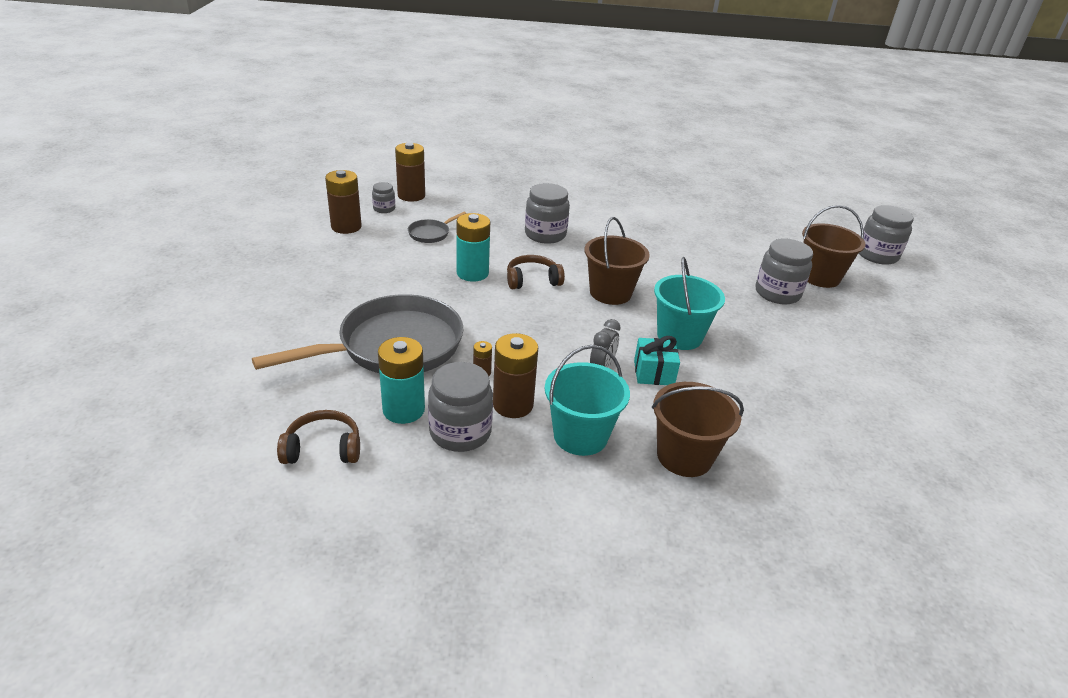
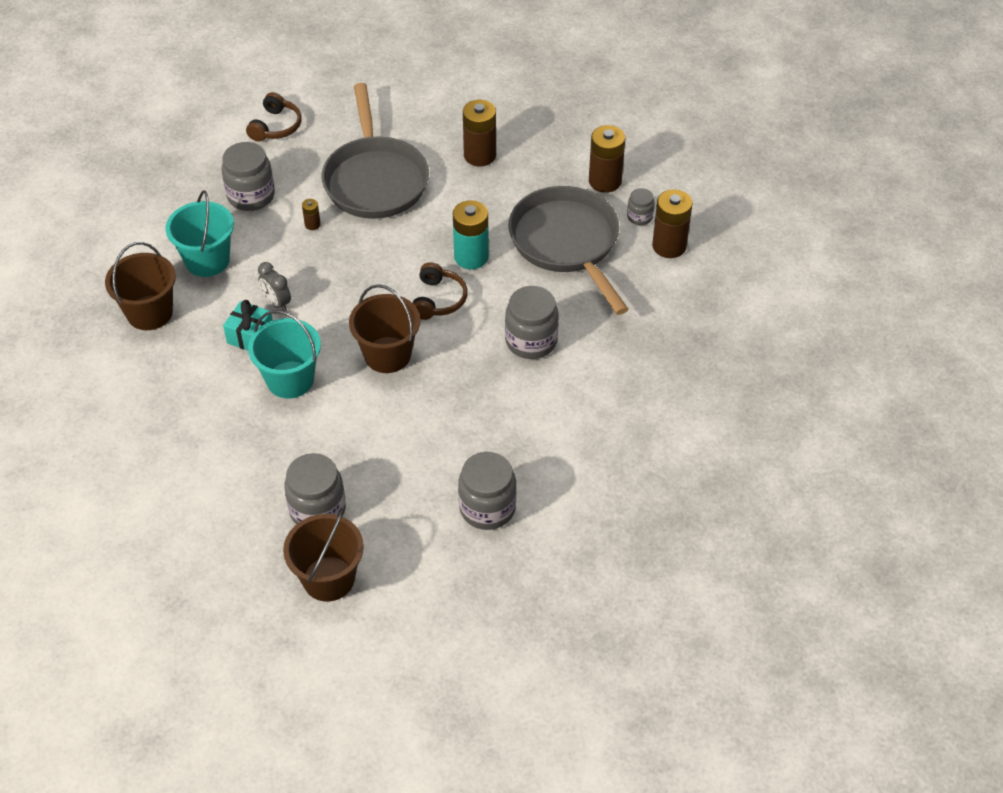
camera: 115 degrees right, 15 degrees up
turquoise battery [378,337,425,424] -> none
grey pan [408,212,467,243] -> grey pan [508,186,629,315], size x2.35
brown battery [493,333,538,418] -> brown battery moved to [463,100,496,166]
grey jar [859,205,914,265] -> grey jar moved to [458,452,516,530]

